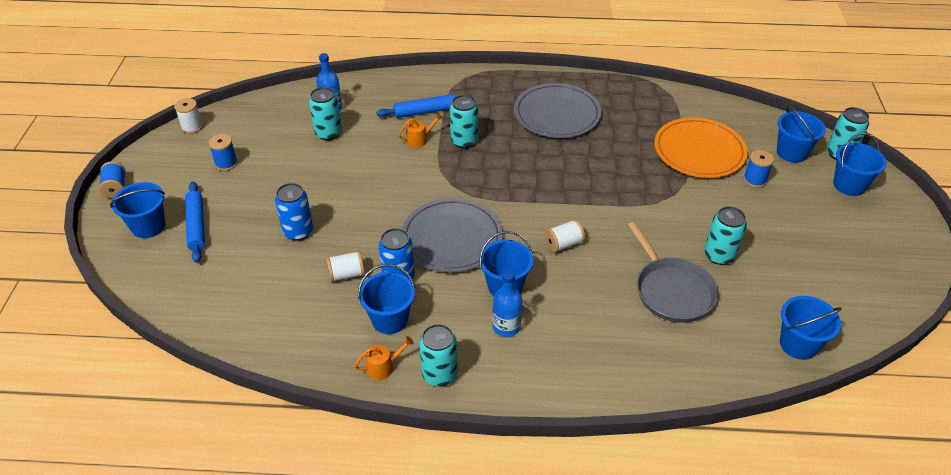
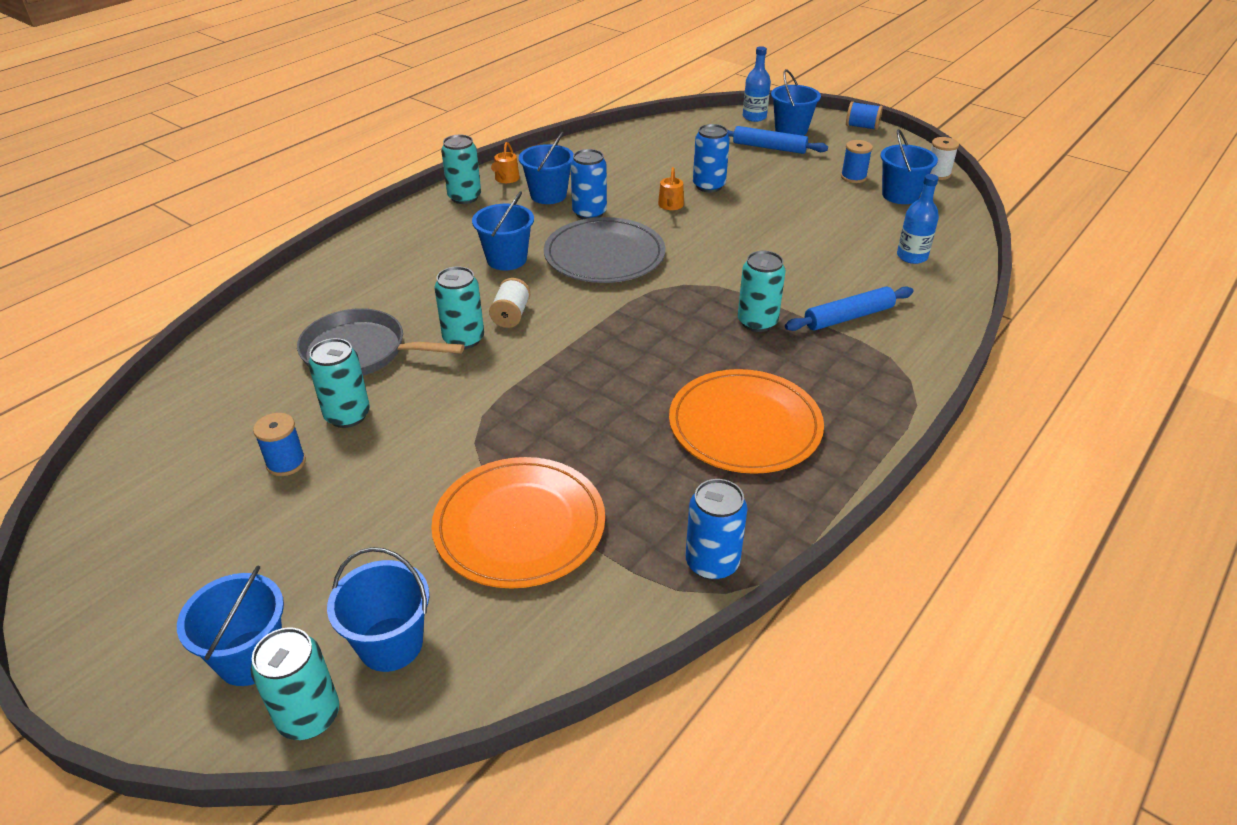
camera: 125 degrees right, 5 degrees down
turquoise can [309,87,342,141] -> turquoise can moved to [434,266,484,349]
white spool [326,251,365,282] -> none
blue rolling pin [376,94,473,118] -> blue rolling pin turned 45 degrees clockwise [785,286,913,331]
orange watering can [398,113,442,148] -> orange watering can moved to [658,167,684,210]
blue bottle [492,270,522,337] -> blue bottle moved to [743,46,771,122]
grey plate [514,83,601,138] -> orange plate [669,369,824,474]
blue spool [743,150,774,188] -> blue spool moved to [253,413,306,476]
blue bucket [780,296,842,360] -> blue bucket moved to [880,129,938,204]
none -> blue can [686,479,747,580]

